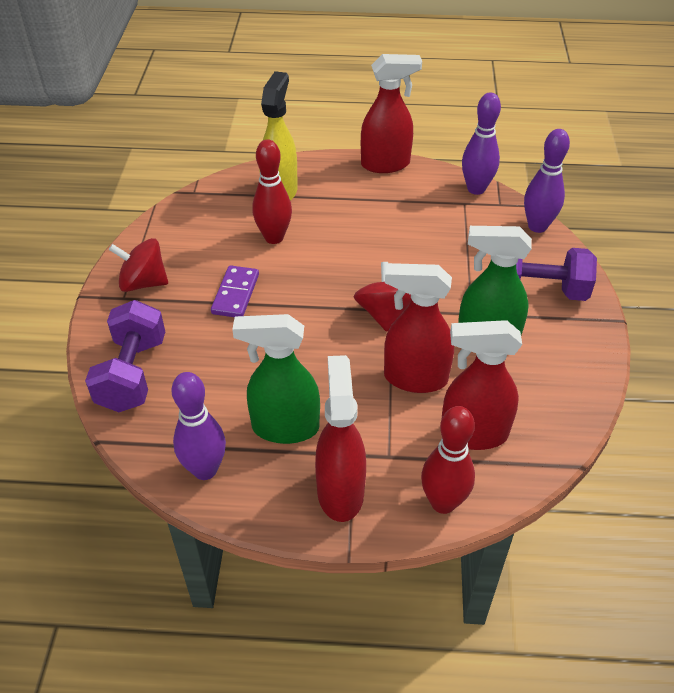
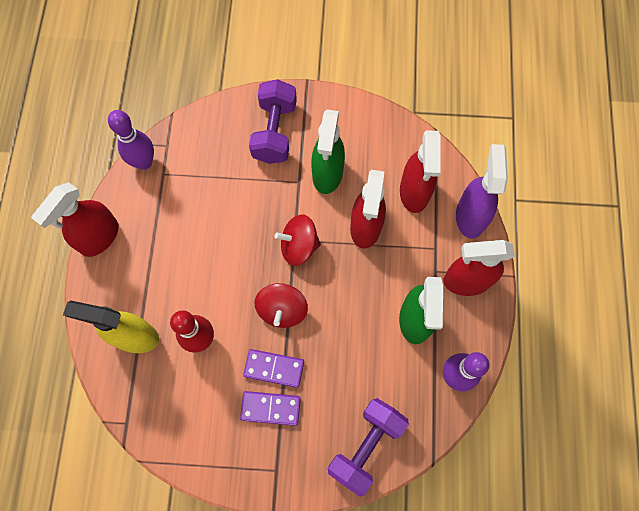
camera: 90 degrees left, 25 degrees up
purple dumbbell [85,300,165,412] -> purple dumbbell turned 60 degrees counterclockwise [328,398,409,497]
red spinning top [109,238,168,292] -> red spinning top moved to [254,283,308,328]
red spray bottle [361,54,422,173] -> red spray bottle turned 135 degrees counterclockwise [31,182,119,257]
red bowling pin [421,406,475,514] -> purple spray bottle [456,144,508,239]
purple bowling pin [524,129,570,233] -> none
none -> purple domino [240,391,301,426]

